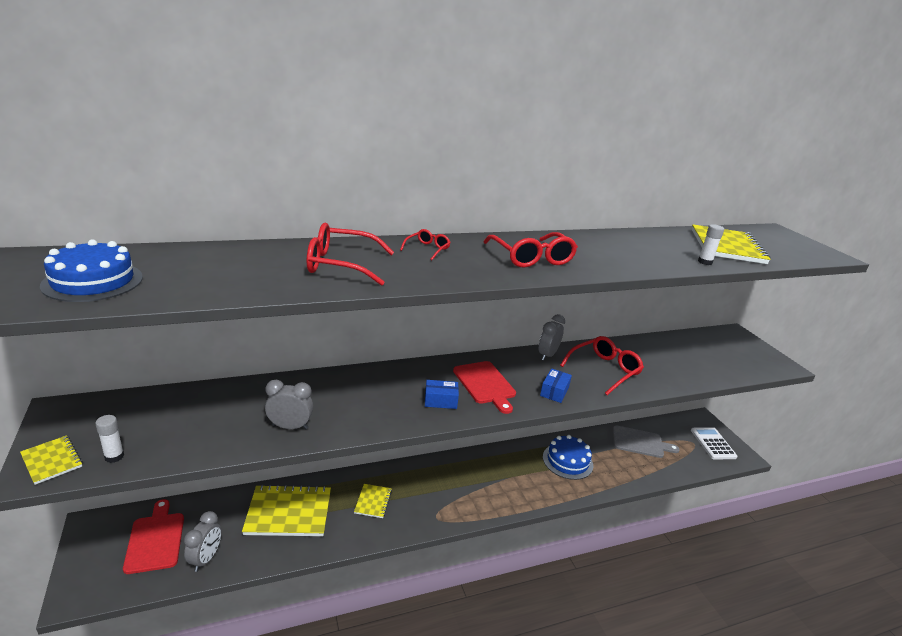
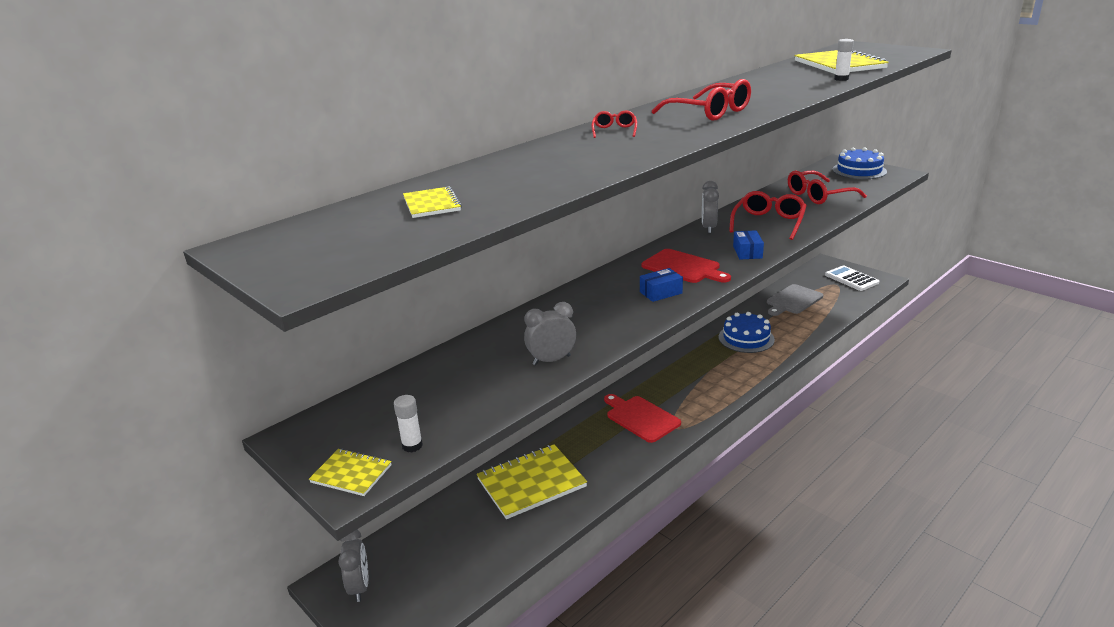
camera: 20 degrees left, 0 degrees up
blue cake [40,239,143,302] -> blue cake moved to [832,147,887,179]
red cutting board [123,499,184,574] -> red cutting board moved to [604,394,681,443]
grey clock [184,511,222,572] -> grey clock moved to [339,529,368,602]
red glasses [307,223,394,286] -> red glasses moved to [788,171,867,204]
yellow notebook [354,484,392,518] -> yellow notebook moved to [403,186,462,218]
grey cutting board [613,426,680,458] -> grey cutting board turned 150 degrees clockwise [767,284,823,316]

